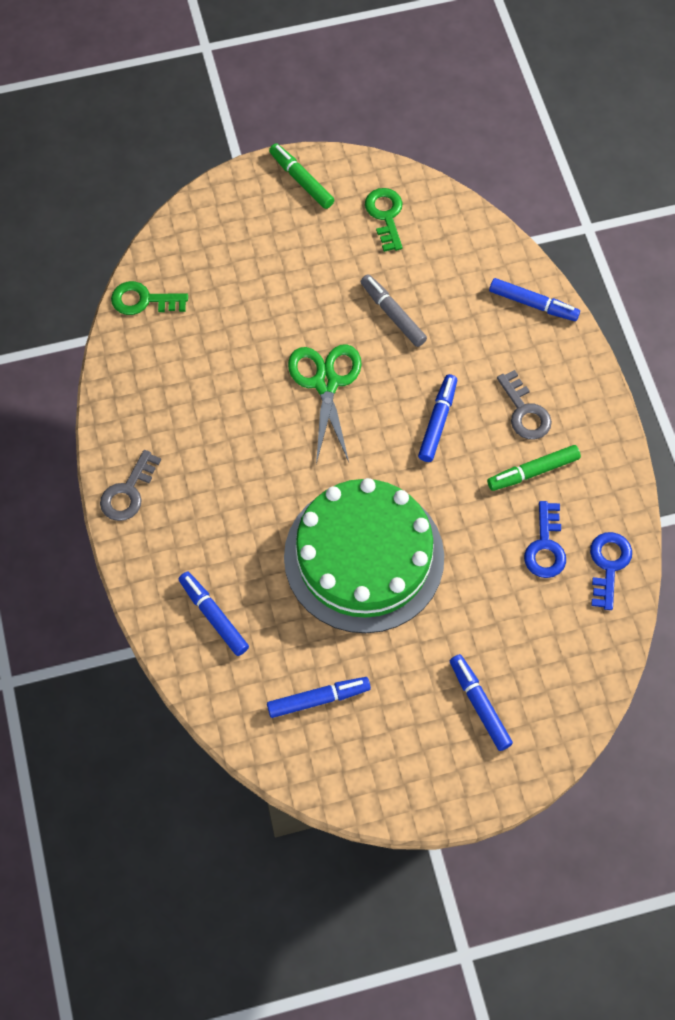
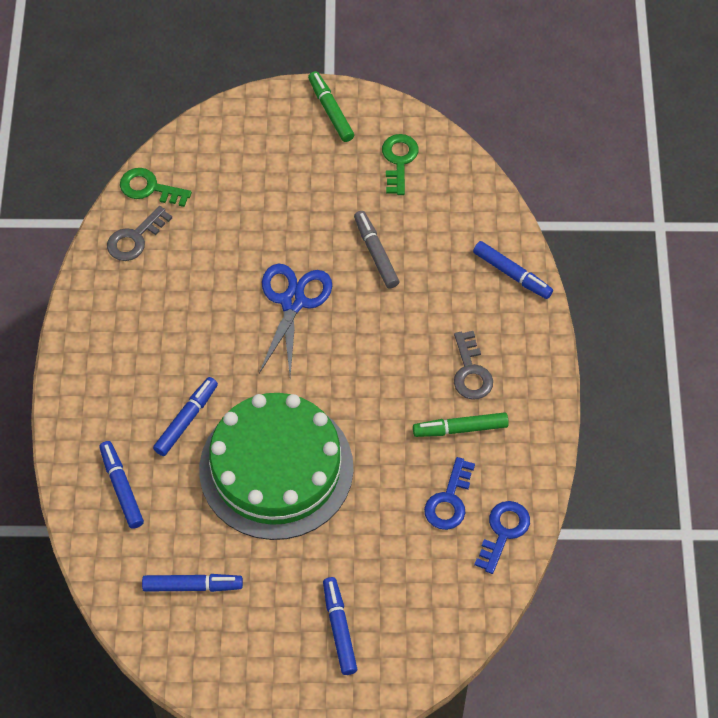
camera: 15 degrees right, 5 degrees down
grey key [100,450,161,521] -> grey key moved to [107,206,172,261]
green scissors [288,345,362,464] -> blue scissors [259,264,332,377]
blue marker [418,374,457,462] -> blue marker moved to [153,377,218,456]

